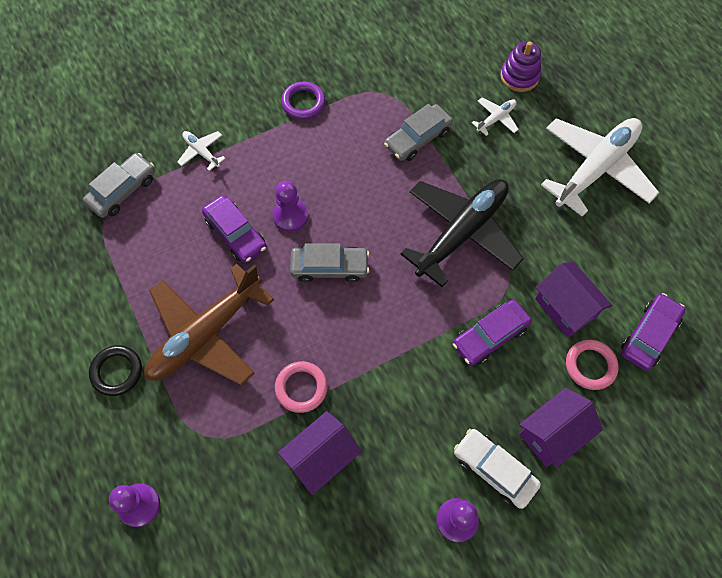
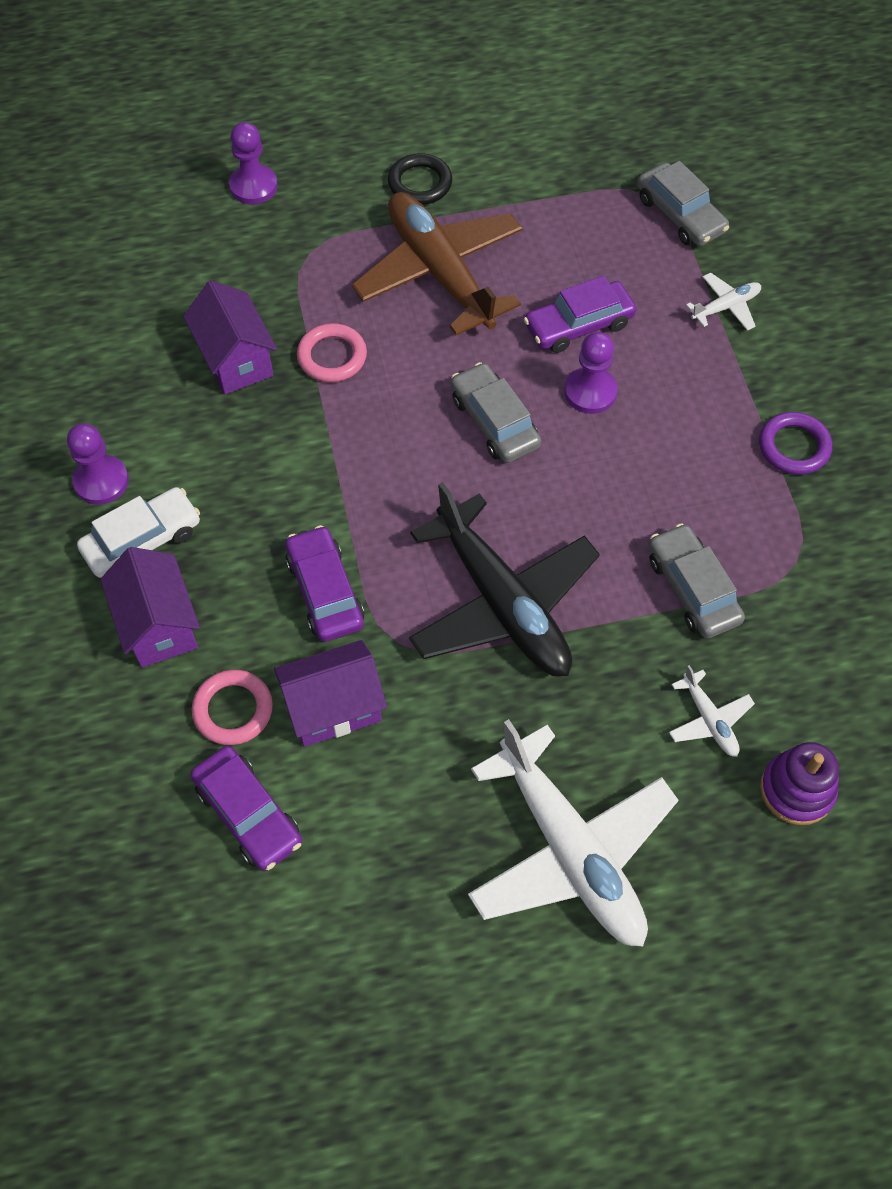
camera: 105 degrees right, 5 degrees down
grey car [290,243,369,282] -> grey car turned 135 degrees clockwise [451,362,541,463]

